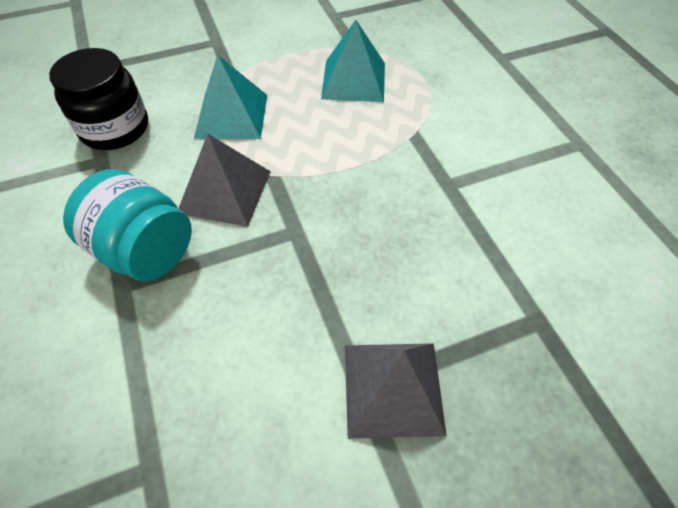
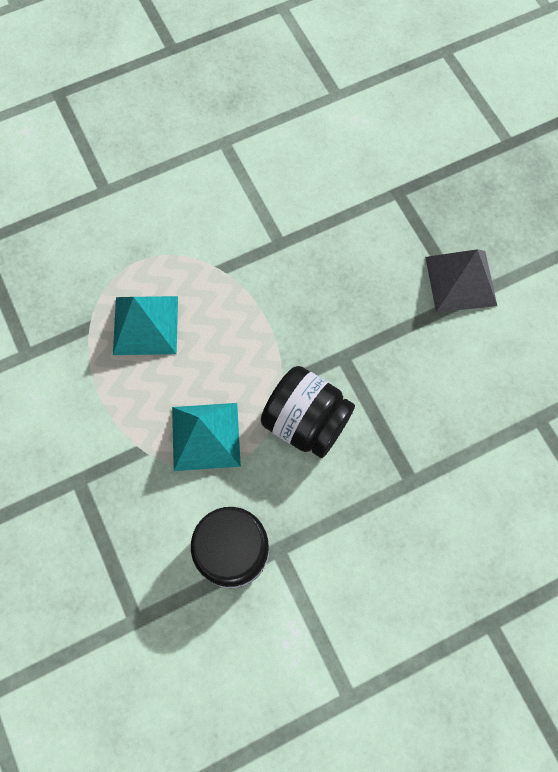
camera: 95 degrees left, 15 degrees up
turquoise jar [63,169,192,281] -> none
grey pyramid [178,134,271,227] -> black jar [261,366,355,458]

